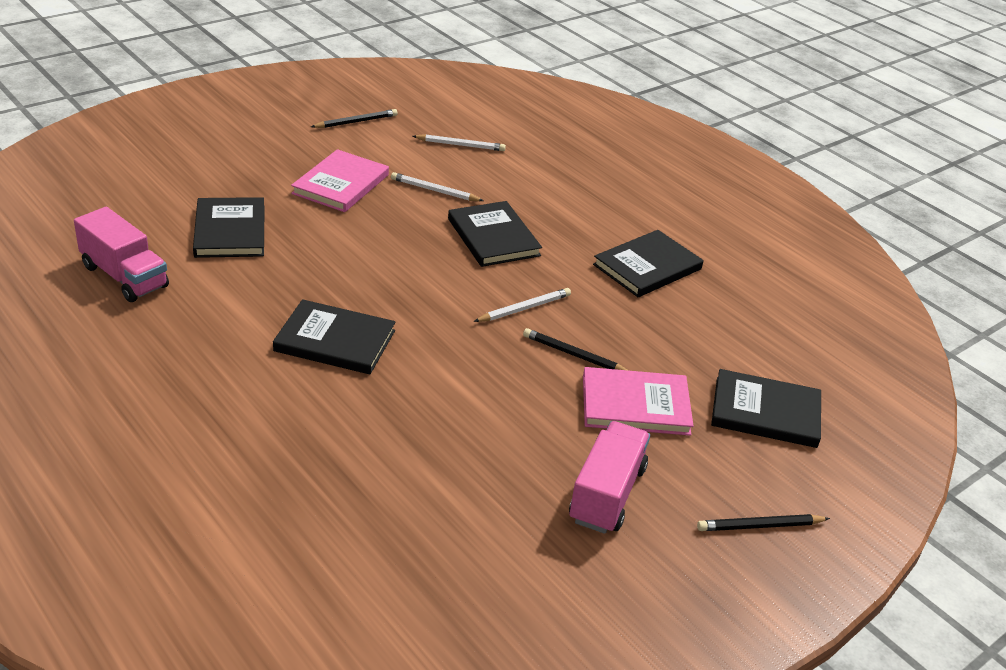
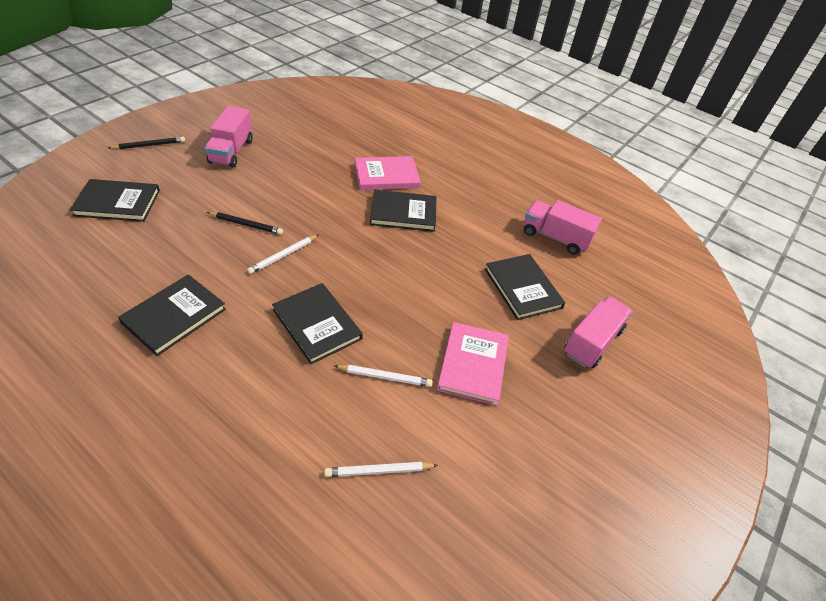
camera: 165 degrees right, 10 degrees up
black pencil [311,109,398,128] -> none
pink book [583,367,694,436] -> pink book moved to [355,156,421,190]
none -> pink truck [564,296,633,368]

